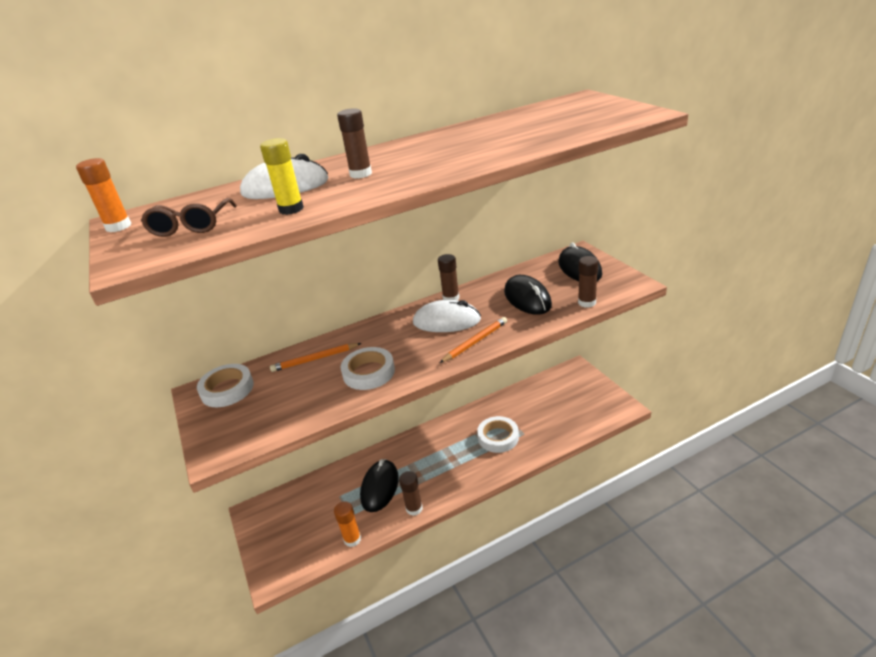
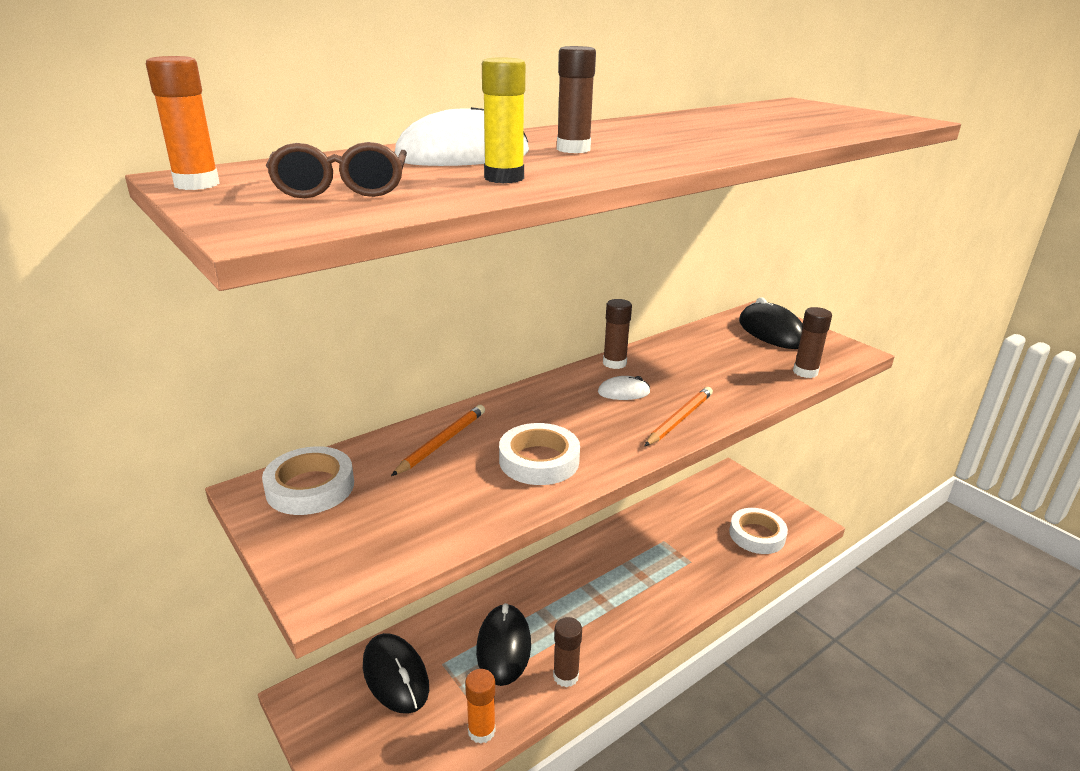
camera: 15 degrees left, 5 degrees down
orange pencil [270,343,361,372] -> orange pencil turned 150 degrees clockwise [391,405,485,476]
white mouse [413,300,481,332] -> white mouse [598,376,650,400], size x0.53
white tape [477,416,519,453] -> white tape moved to [729,508,788,554]
black mouse [504,275,552,315] -> black mouse moved to [363,633,429,714]

